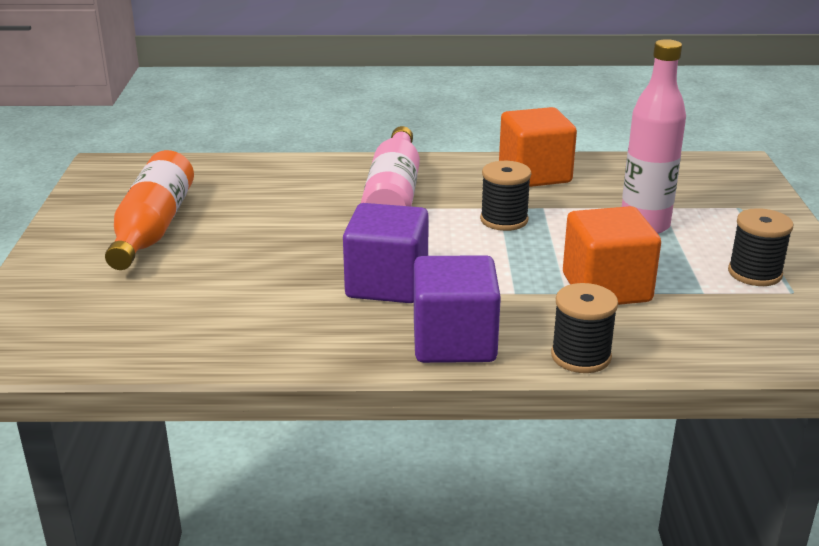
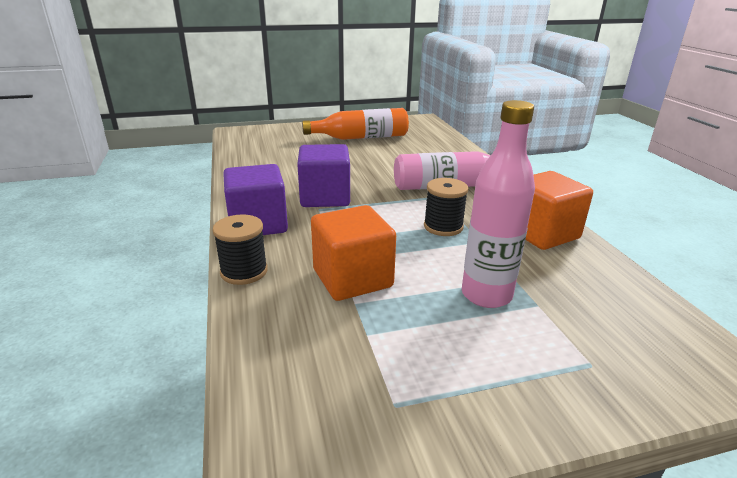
camera: 75 degrees right, 0 degrees up
black spool [728,208,794,286] -> none

